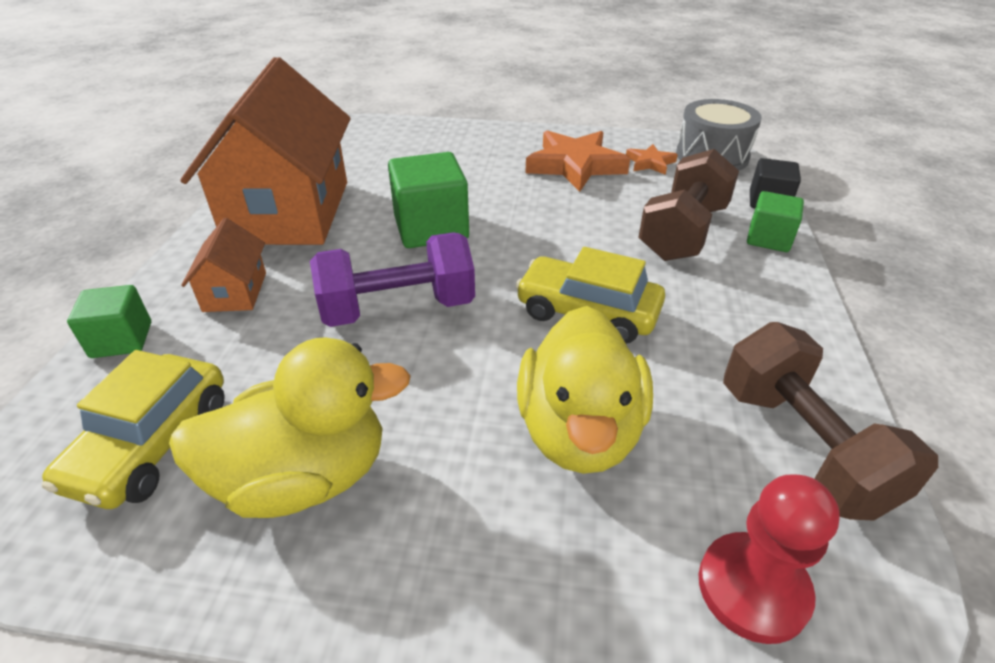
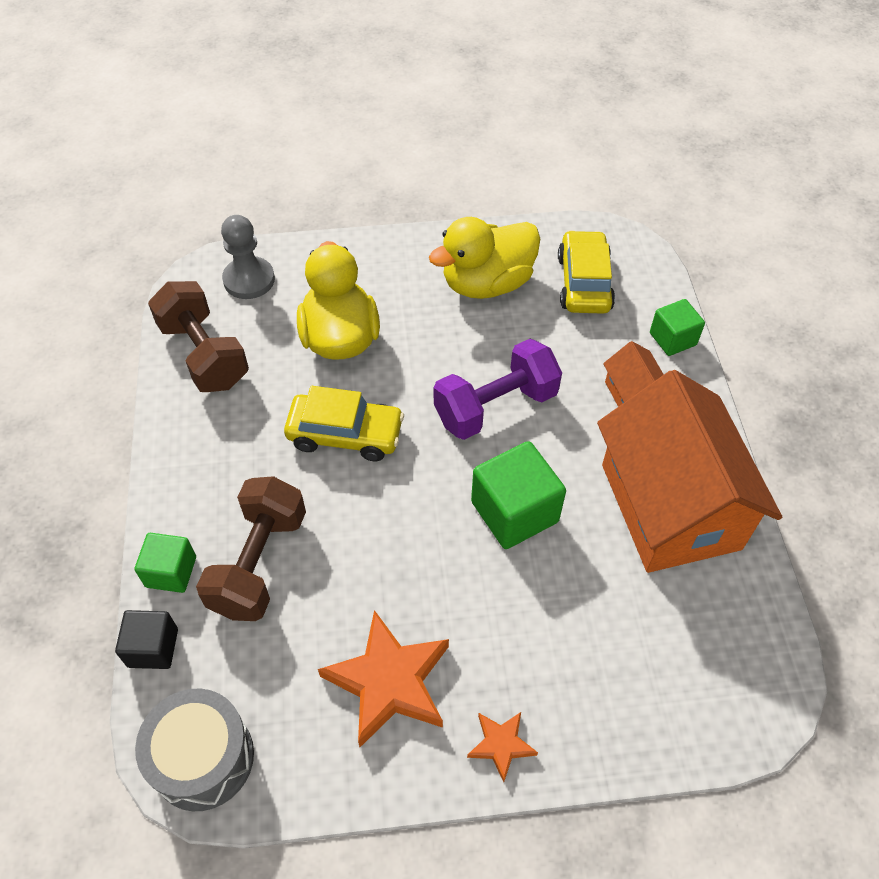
camera: 165 degrees right, 15 degrees up
orange star [626,144,678,175] -> orange star moved to [467,712,538,782]
red pawn [699,475,840,644] -> grey pawn [221,215,275,299]

